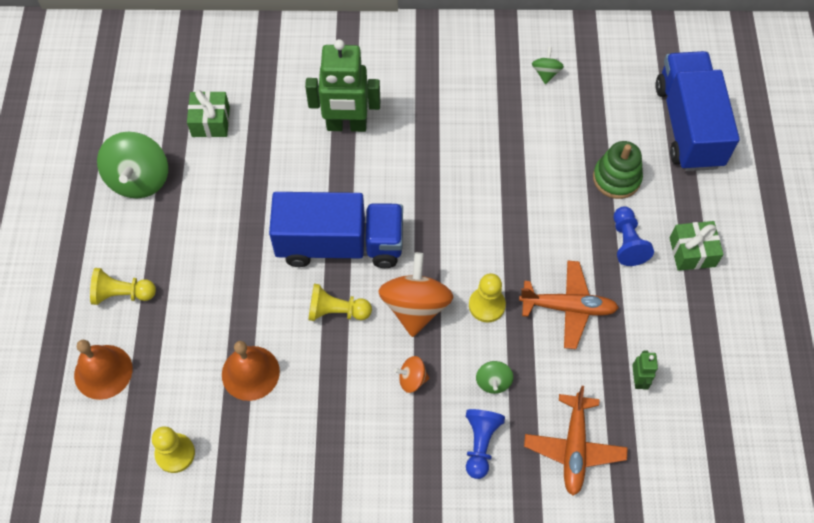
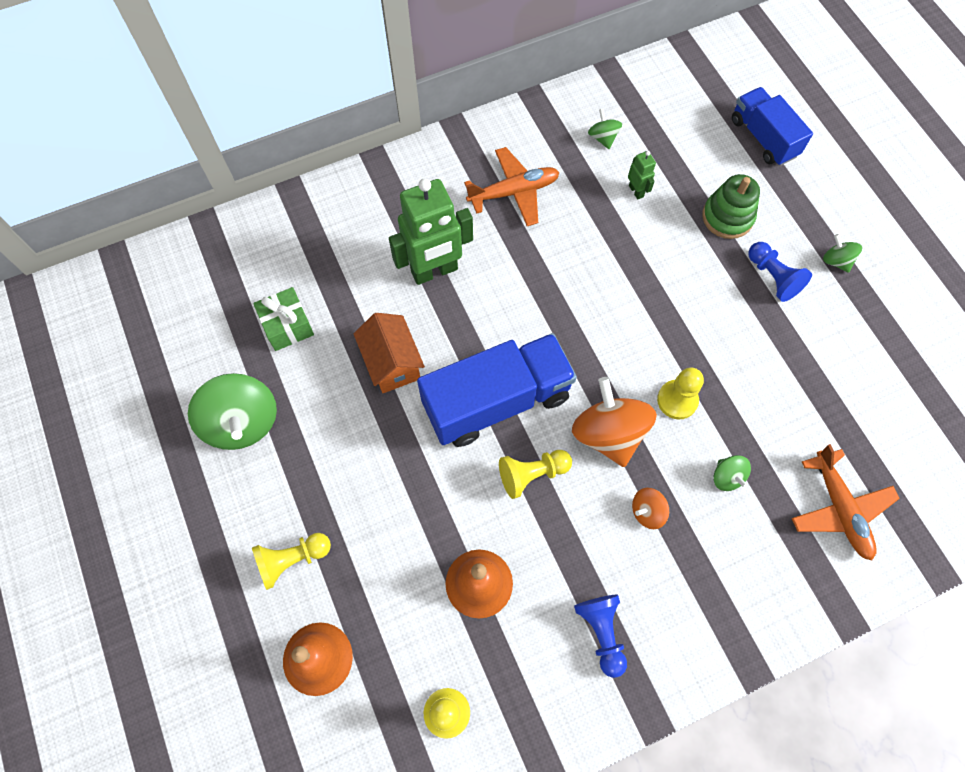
camera: 25 degrees left, 5 degrees up
blue pawn [466,409,505,479] -> blue pawn moved to [574,594,627,678]
orange plane [519,260,619,349] -> orange plane moved to [464,147,560,226]
green robot [632,351,658,390] -> green robot moved to [628,151,656,199]
blue truck [655,51,740,171] -> blue truck [732,87,813,166], size x0.62
green gift [669,221,723,271] -> green spinning top [823,234,862,273]
none -> orange house [354,313,425,393]

